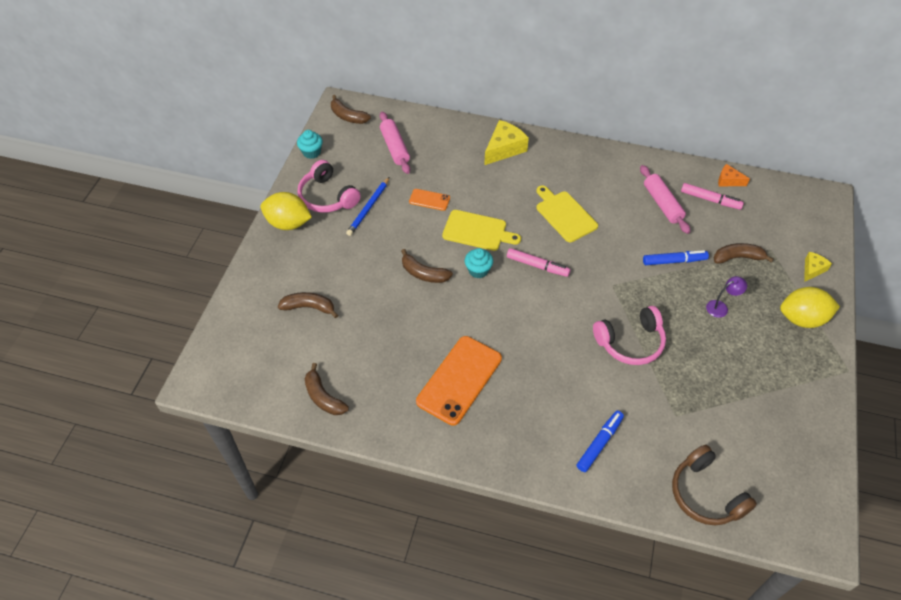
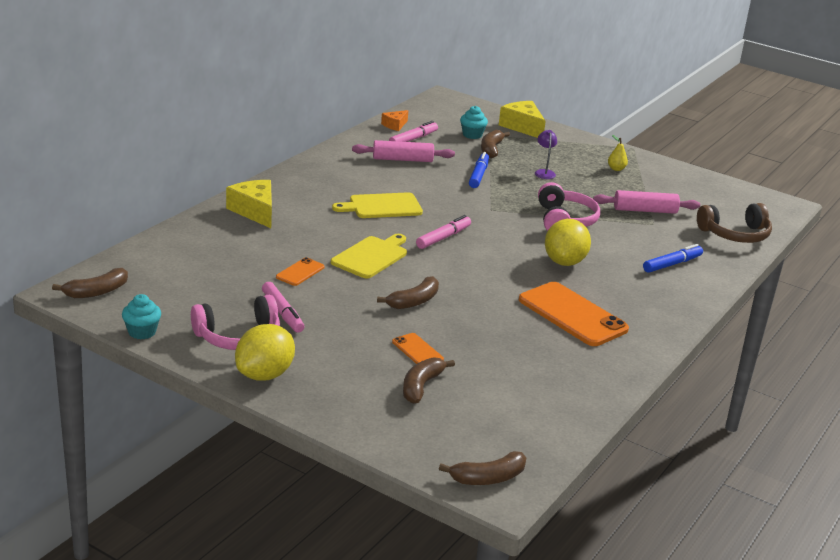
camera: 75 degrees left, 25 degrees down
brown banana [305,363,349,415] -> brown banana moved to [439,451,526,485]
blue pencil [346,177,389,236] -> pink marker [262,282,304,333]
pink rolling pin [380,112,410,174] -> pink rolling pin moved to [593,190,700,214]
turquoise cupcake [465,248,493,278] -> turquoise cupcake moved to [460,106,488,139]
blue marker [576,411,624,472] -> blue marker turned 90 degrees clockwise [643,244,703,273]
yellow lemon [780,287,840,328] -> yellow lemon moved to [545,219,591,266]
yellow cheese [804,252,832,282] -> yellow cheese [499,101,546,138], size x1.75
none -> orange phone [392,333,444,364]
none -> yellow pear [608,135,628,171]

